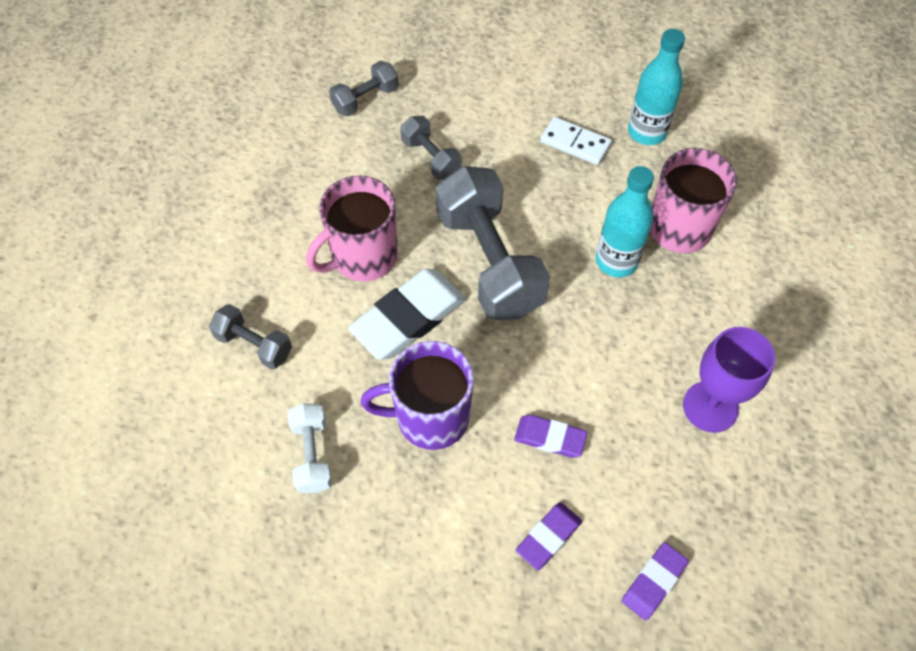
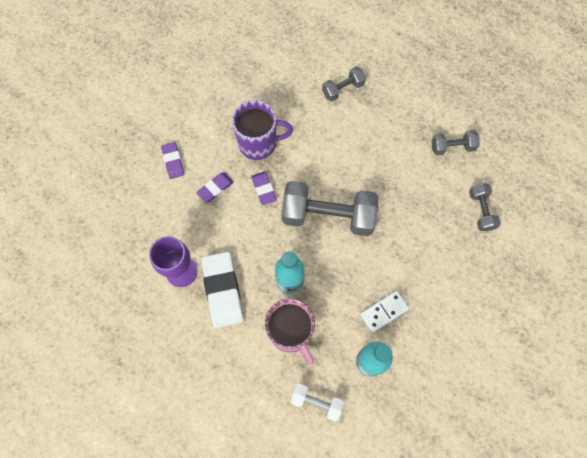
camera: 120 degrees right, 10 degrees up
white dumbbell [288,403,332,493] -> white dumbbell moved to [291,383,344,421]
pink mug [306,176,398,281] -> none
white eraser [348,269,466,359] -> white eraser moved to [201,252,243,328]
purple mug [361,341,474,450] -> purple mug turned 60 degrees clockwise [232,100,293,160]
grey dumbbell [400,116,461,180] -> grey dumbbell moved to [432,130,479,155]
purple eraser [622,542,689,621] -> purple eraser moved to [251,172,277,205]

